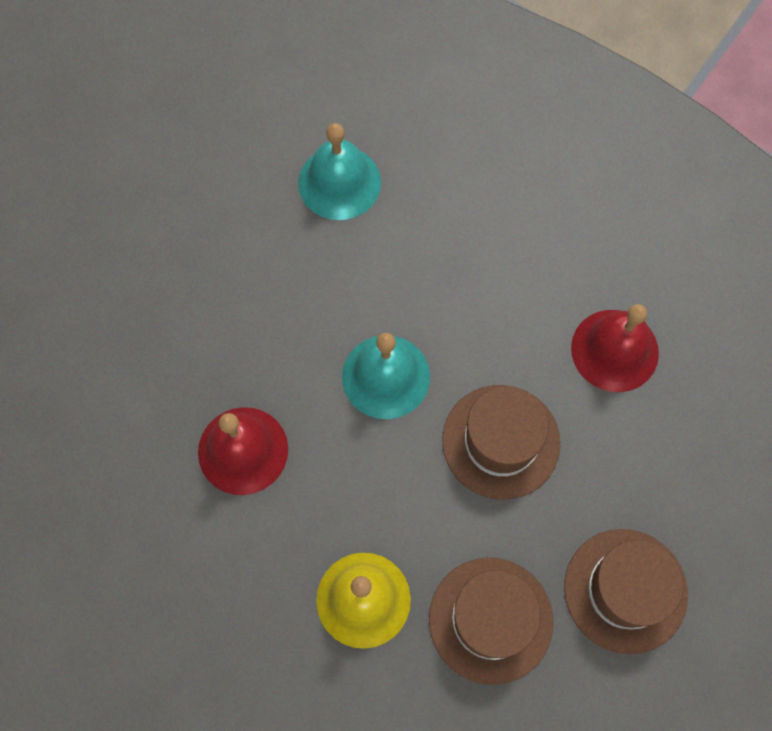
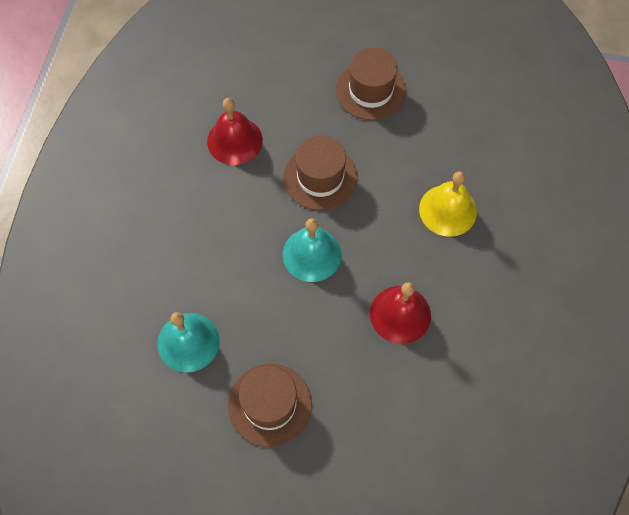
camera: 115 degrees left, 5 degrees down
brown hat [429,557,553,685] -> brown hat moved to [228,364,312,447]

